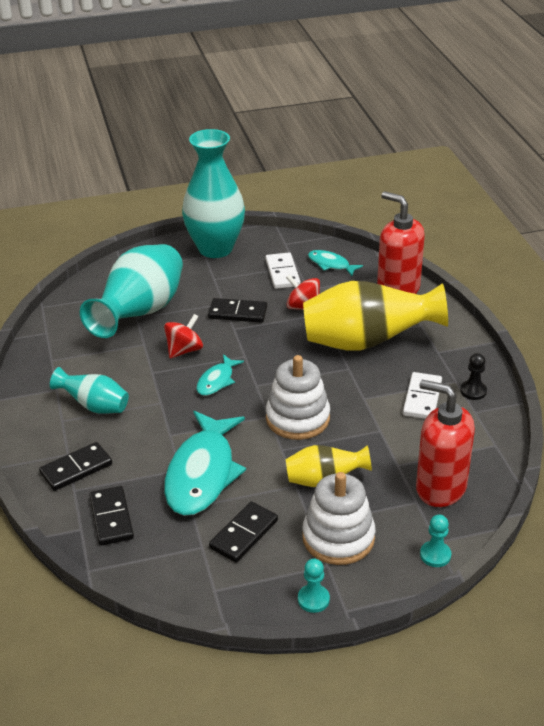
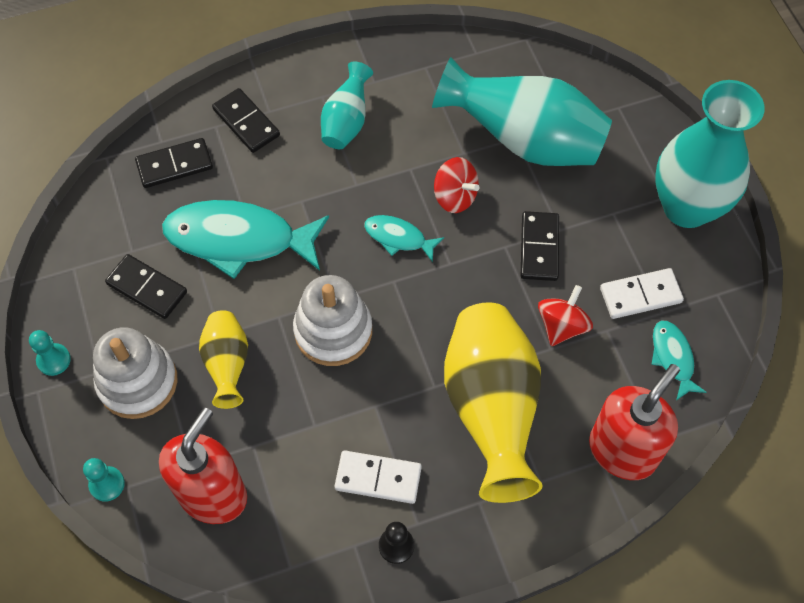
camera: 85 degrees right, 25 degrees up
turquoise fish [308,250,363,276] -> turquoise fish turned 45 degrees counterclockwise [651,321,707,400]

